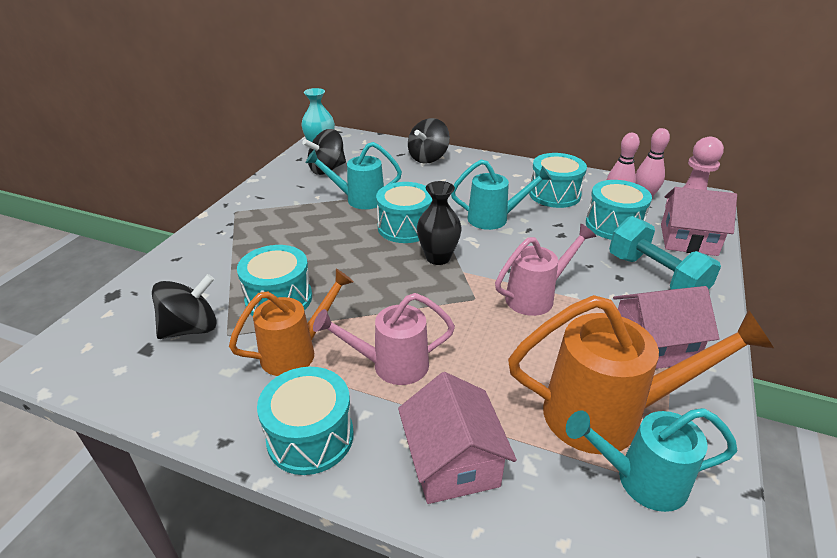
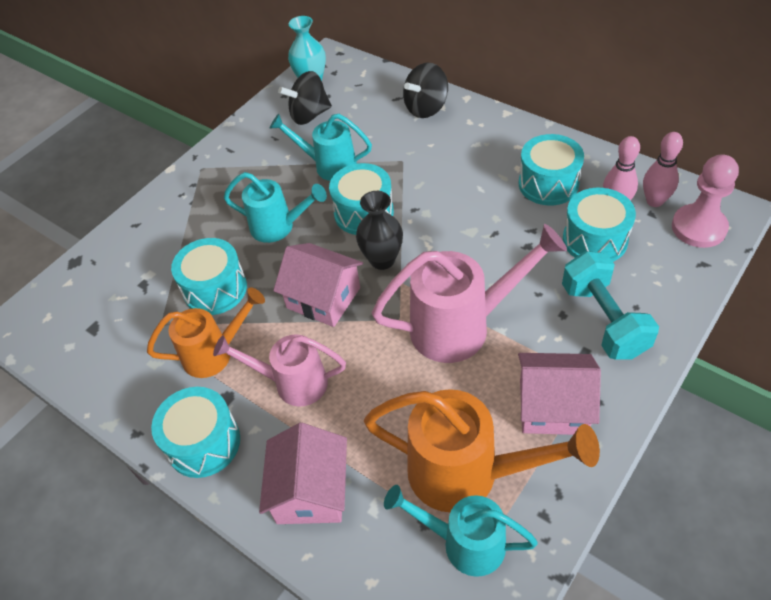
camera: 20 degrees right, 15 degrees up
black spinning top [152,274,217,339] -> none
turquoise watering can [451,160,552,230] -> turquoise watering can moved to [224,172,327,243]
pink watering can [495,224,596,316] -> pink watering can [372,224,567,363], size x1.55
pink house [661,187,737,256] -> pink house moved to [273,243,363,327]

